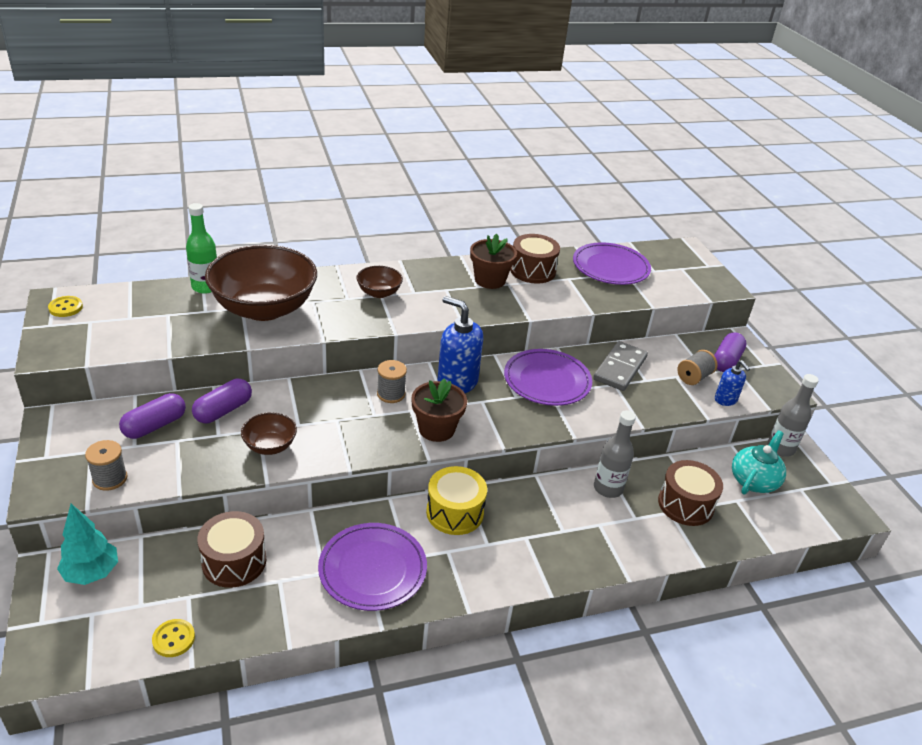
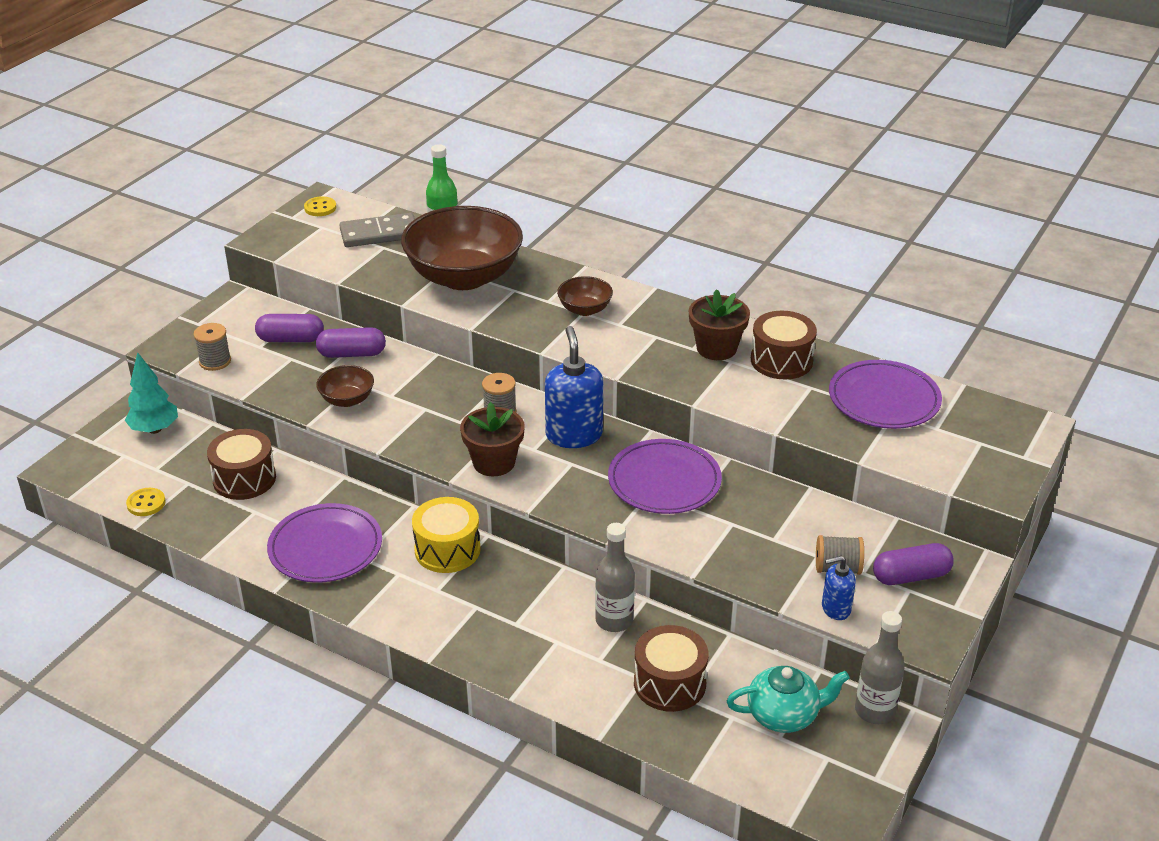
camera: 50 degrees right, 0 degrees up
grey domino [593,341,648,391] -> grey domino moved to [340,213,415,247]
blue soap dispenser [715,360,750,406] -> blue soap dispenser turned 60 degrees clockwise [822,556,856,620]

